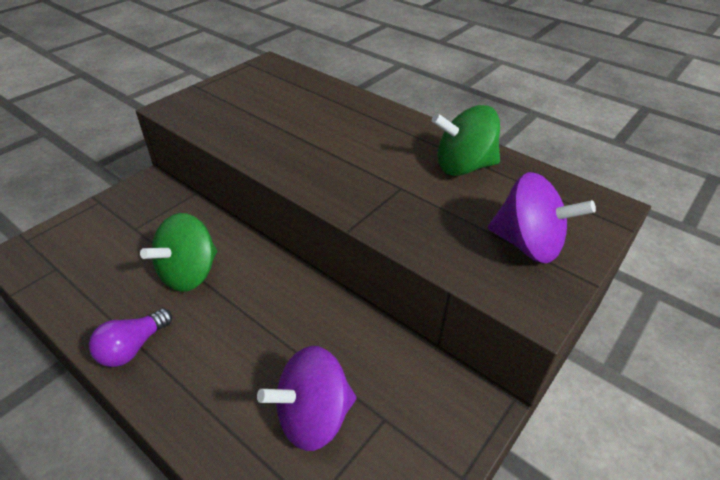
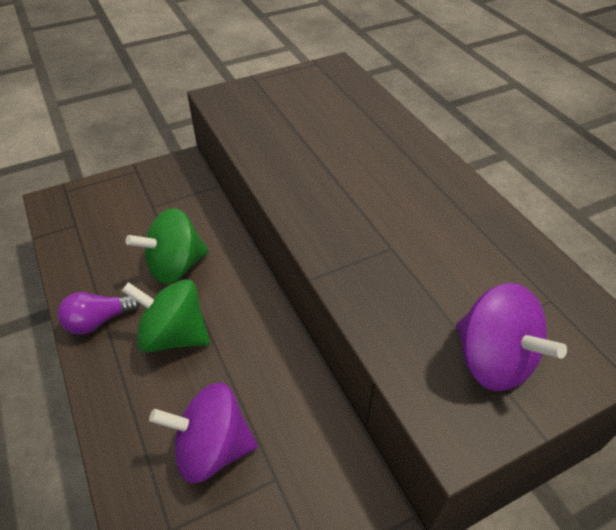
camera: 25 degrees right, 5 degrees up
green spinning top [432,105,500,176] -> green spinning top moved to [122,279,210,352]

